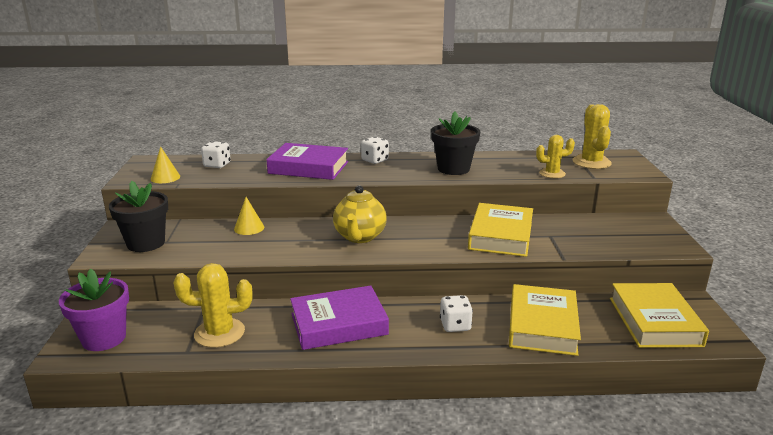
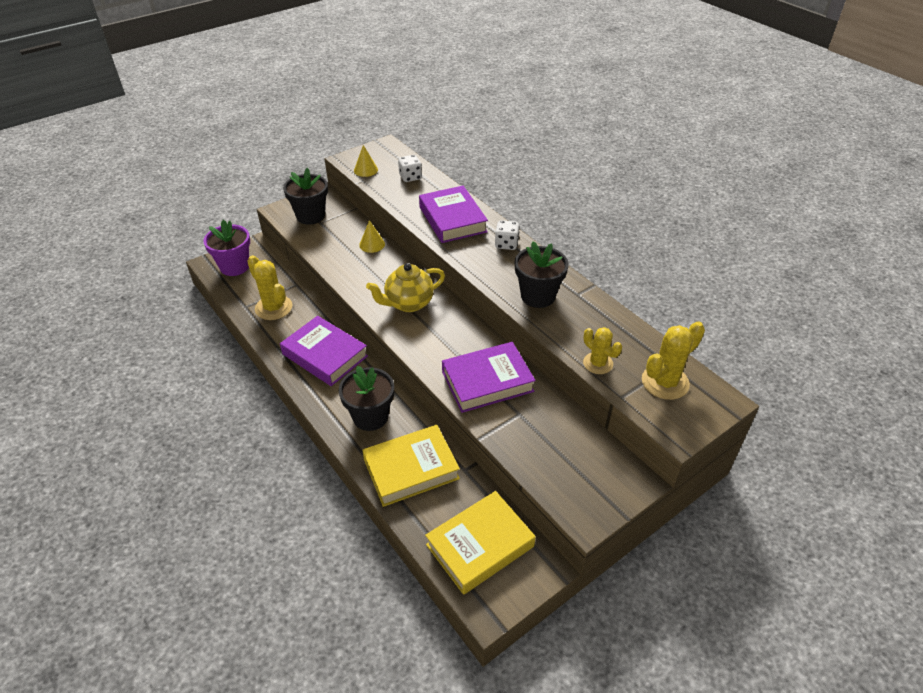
camera: 55 degrees right, 20 degrees up
white dice [440,295,473,332] -> black flower pot [339,366,394,431]
yellow book [468,203,533,257] -> purple book [442,342,536,413]

